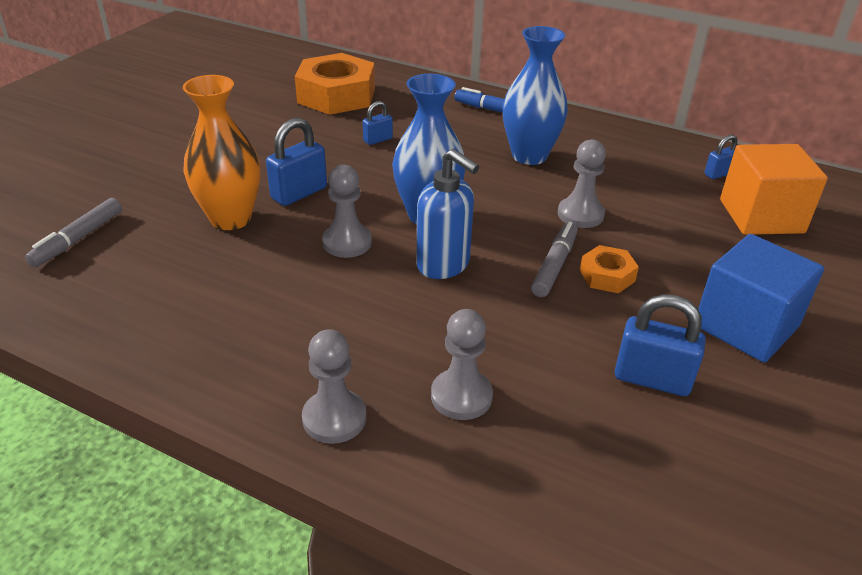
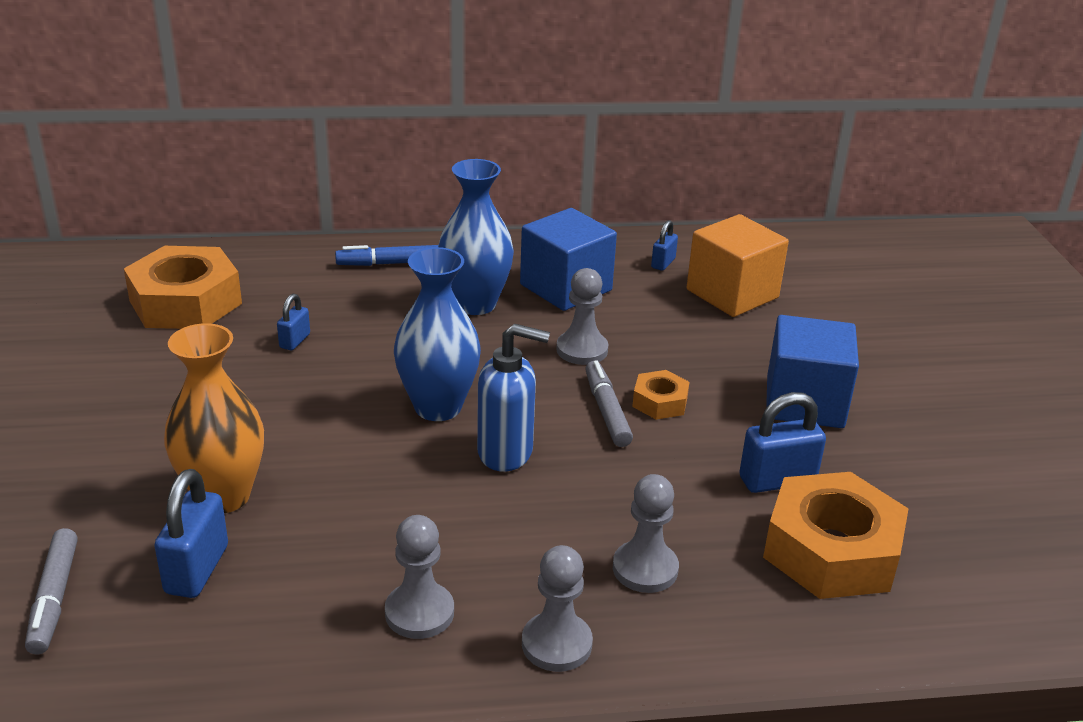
camera: 35 degrees left, 5 degrees down
blue padlock [266,118,327,206] -> blue padlock moved to [154,469,228,598]
grey pawn [322,164,372,258] -> grey pawn moved to [385,515,454,639]
none -> blue cube [520,208,617,311]
none -> orange nut [763,472,909,599]

